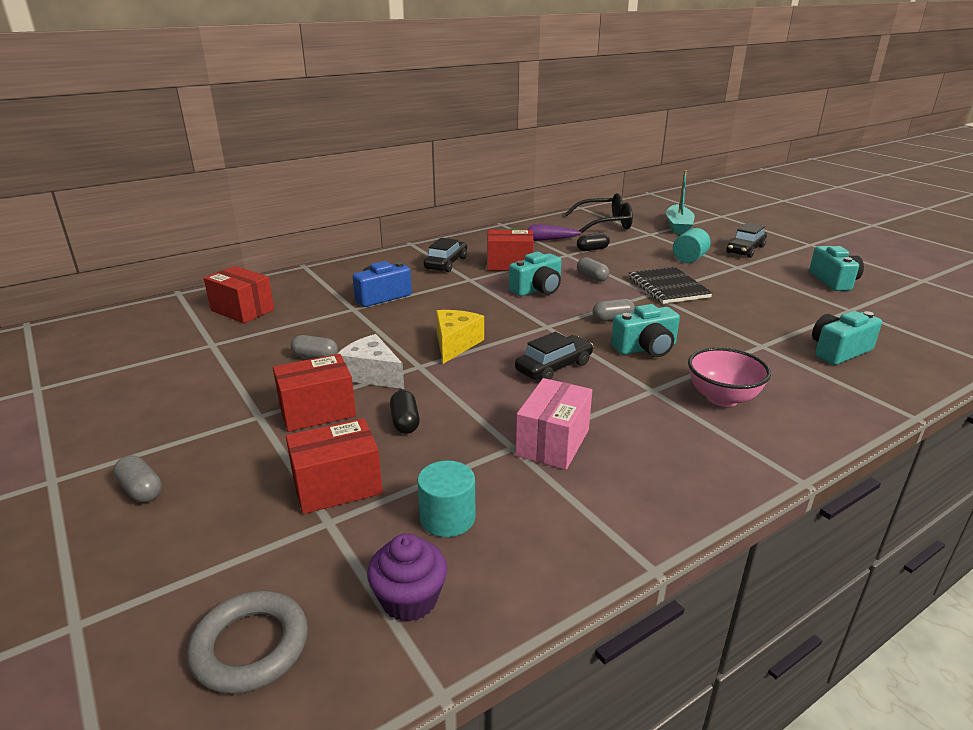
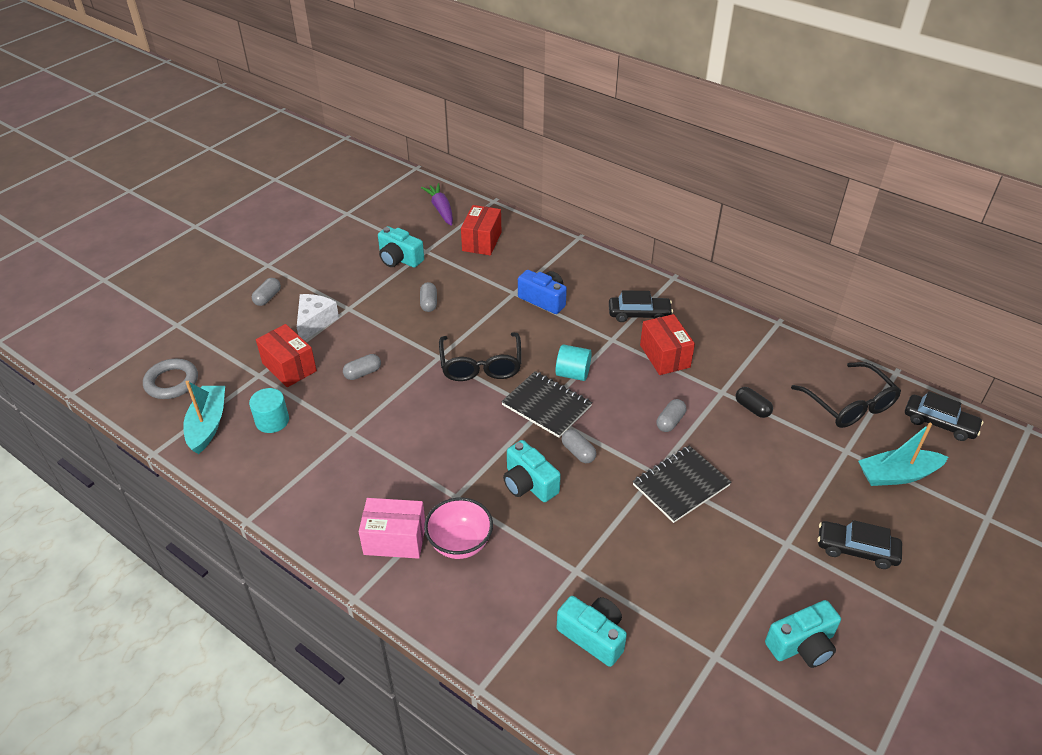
camera: 70 degrees right, 15 degrees up
red box [273,354,356,432] -> none
white cheese [337,334,404,389] -> white cheese moved to [297,294,339,341]
purple cupcake [367,533,447,622] -> turquoise boat [183,381,225,454]
black capsule [390,390,420,434] -> grey capsule [343,354,381,380]
yellow cheese [436,310,484,364] -> black glasses [439,332,521,381]
purple carrot [504,224,581,241] -> purple carrot moved to [421,183,453,226]
turquoise camera [509,252,561,296] -> turquoise camera moved to [378,226,424,268]
black car [515,332,593,380] -> black car moved to [905,391,983,441]
pink box [516,378,592,470] -> pink box moved to [358,498,425,559]
turquoise cylinder [673,228,711,263] -> turquoise cylinder moved to [555,344,592,381]
none -> black notebook [501,371,592,438]

